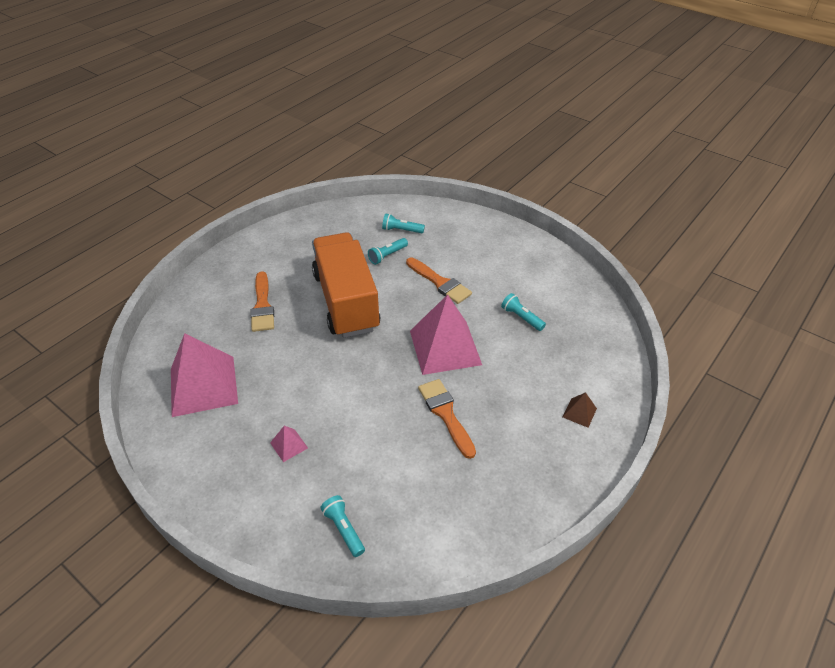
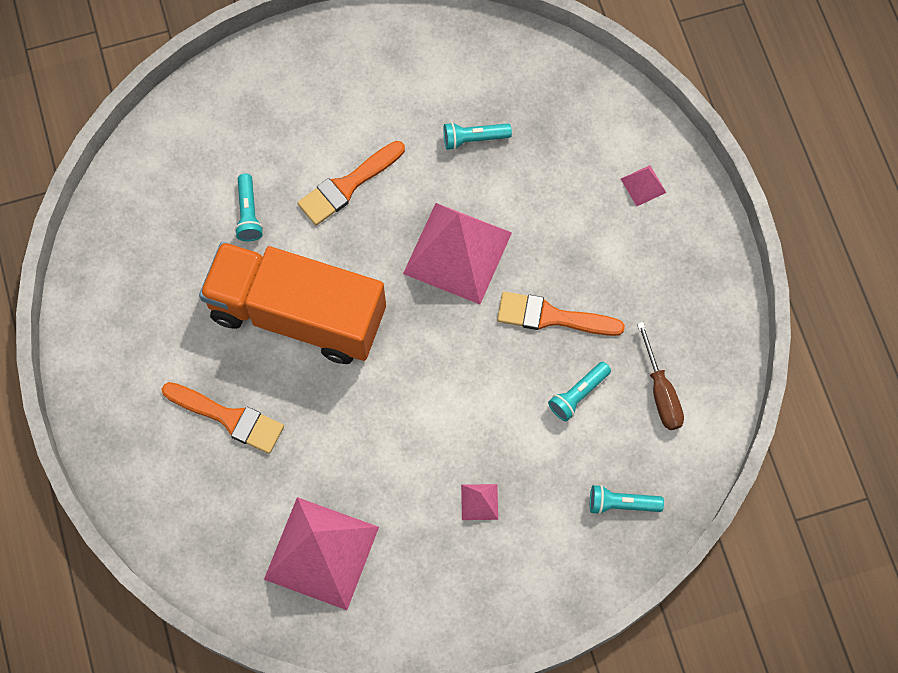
camera: 55 degrees left, 25 degrees up
turquoise flashlight [382,213,425,233] -> turquoise flashlight moved to [548,362,611,421]
orange brush [406,257,472,304] -> orange brush turned 150 degrees clockwise [298,141,405,225]
brown pyramid [563,392,597,428] -> pink pyramid [621,165,666,206]
none -> brown screwdriver [637,322,684,430]

